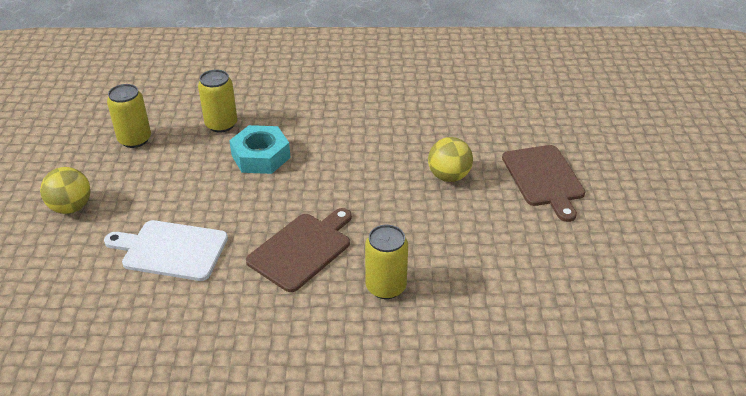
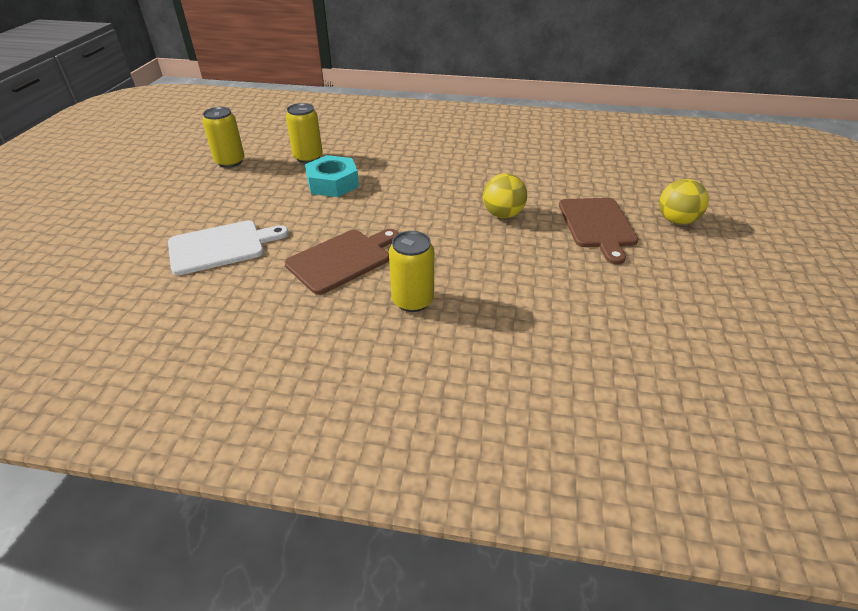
camera: 10 degrees right, 0 degrees up
yellow ball [40,167,91,214] -> yellow ball moved to [659,179,709,225]
white cutting board [104,220,228,281] -> white cutting board turned 135 degrees clockwise [168,220,289,275]

